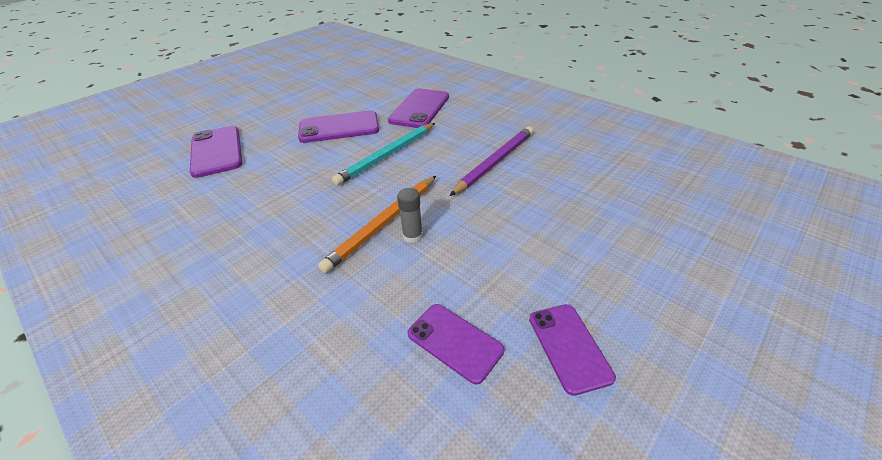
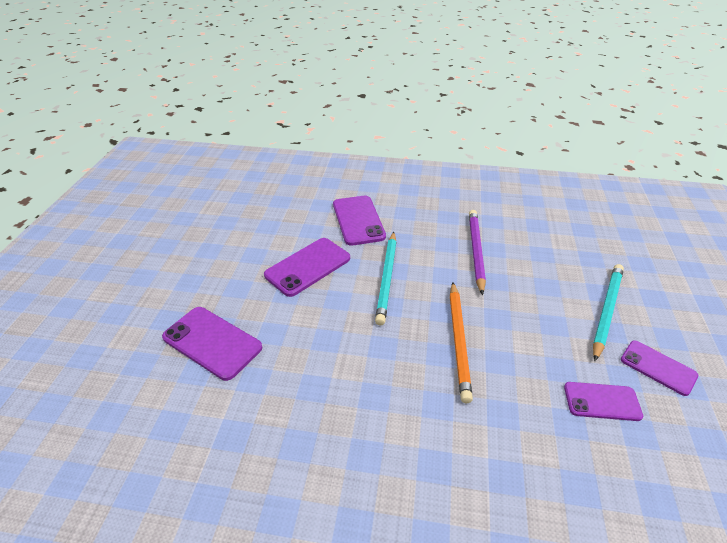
camera: 35 degrees left, 0 degrees up
grey glue stick [397,188,423,243] -> none
none -> turquoise pencil [593,264,624,361]

